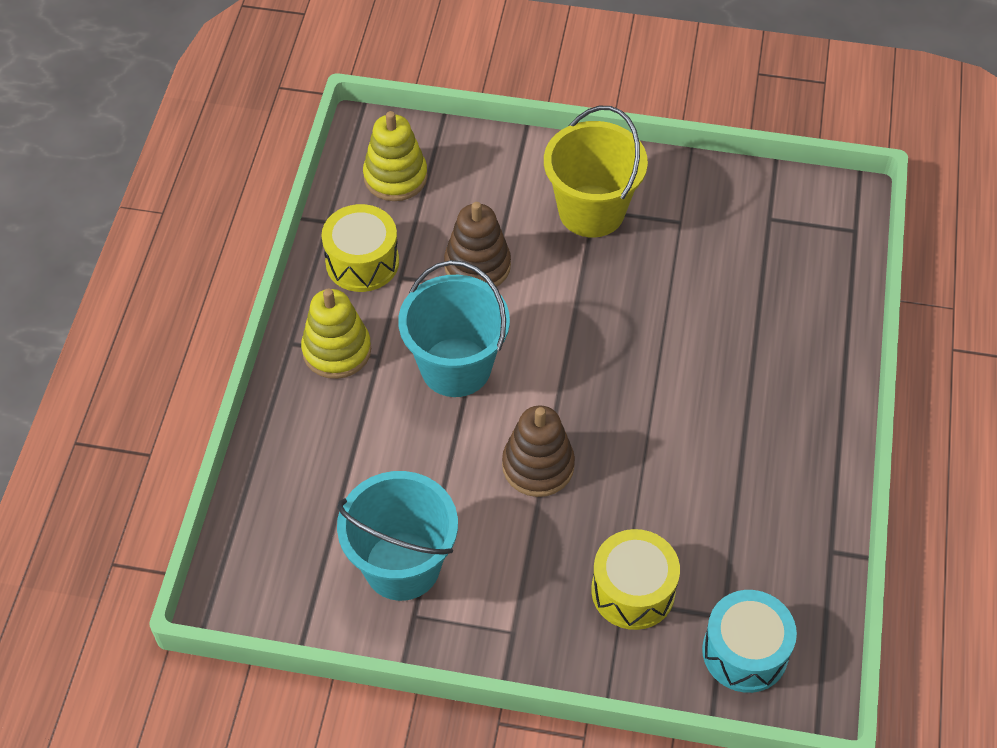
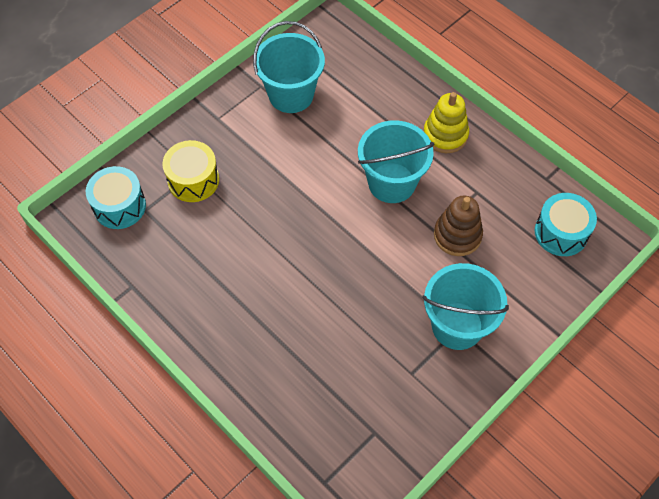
camera: 125 degrees right, 5 degrees up
yellow drum [322,204,399,292] -> none
yellow stacking toy [363,111,428,201] -> turquoise drum [535,193,597,256]
brown stacking toy [502,405,575,497] -> none
yellow bucket [544,106,648,237] -> turquoise bucket [422,263,509,350]

